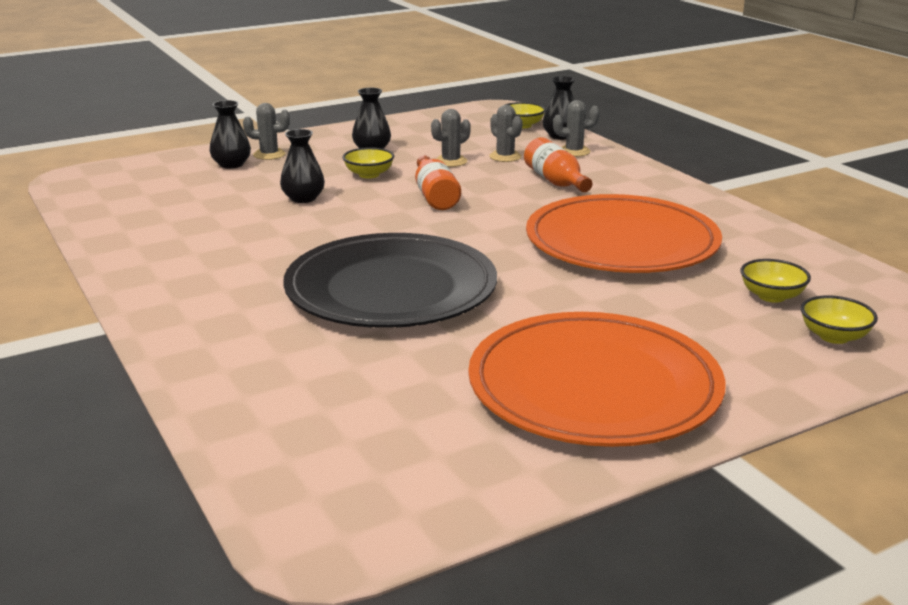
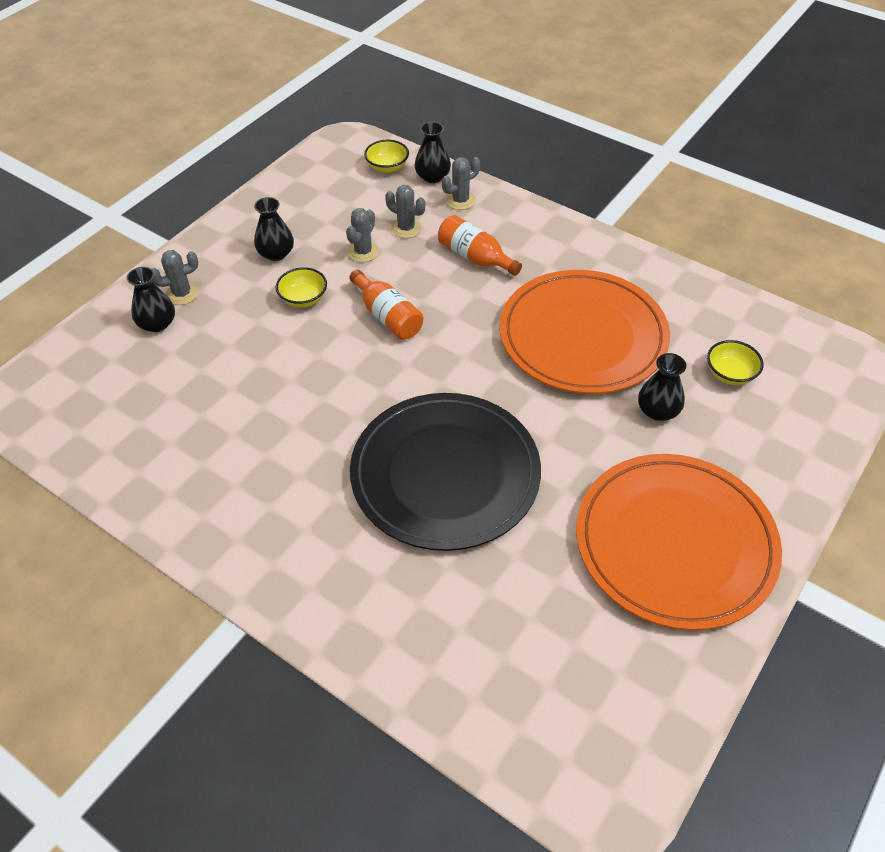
camera: 25 degrees left, 25 degrees up
black vase [280,129,325,203] -> black vase moved to [638,353,686,421]
yellow bowl [801,295,878,344] -> none

